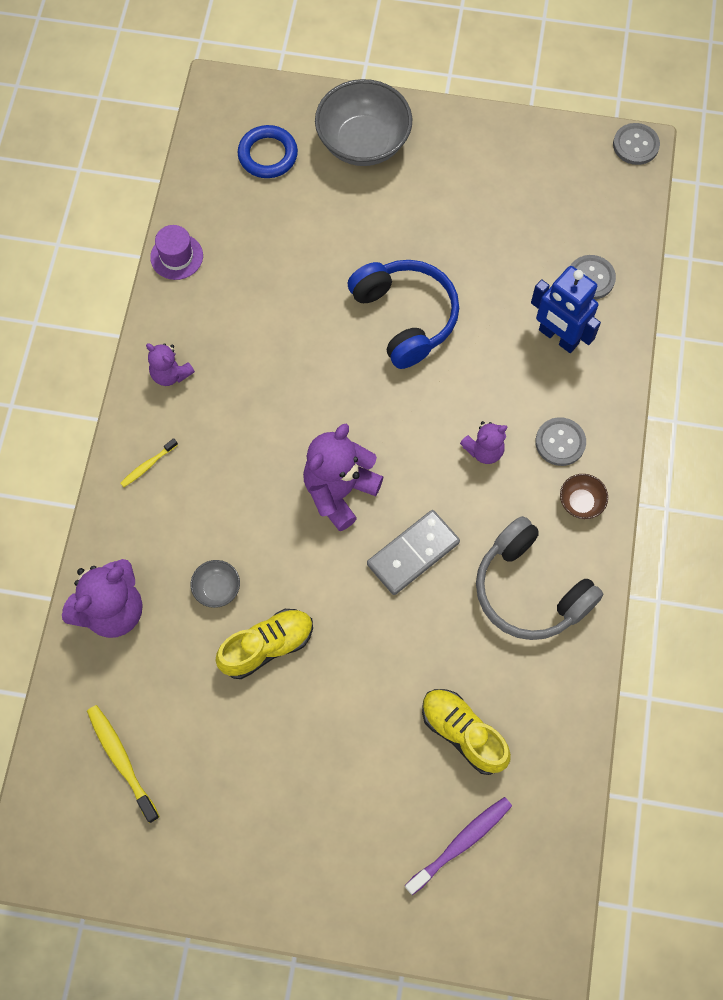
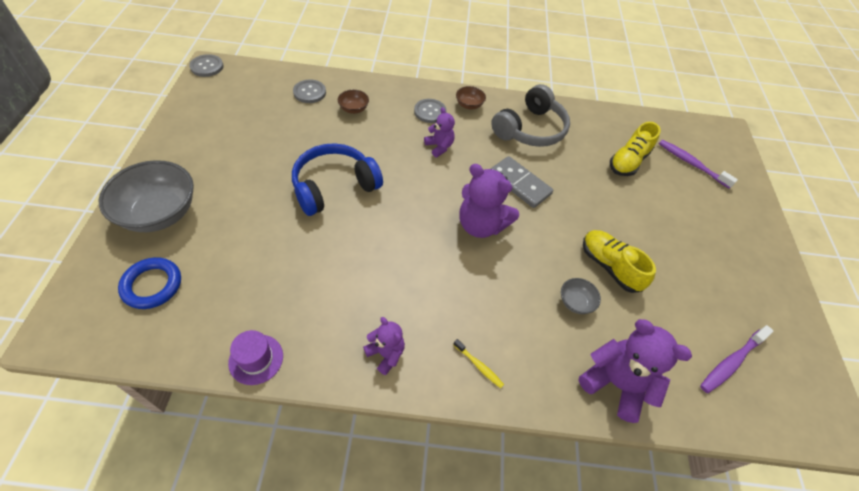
camera: 100 degrees left, 15 degrees down
yellow toothbrush [87,705,160,823] -> purple toothbrush [700,325,774,393]
purple teddy bear [146,343,195,386] -> purple teddy bear turned 75 degrees counterclockwise [363,317,405,375]
blue robot [531,266,601,353] -> brown bowl [338,90,369,114]

